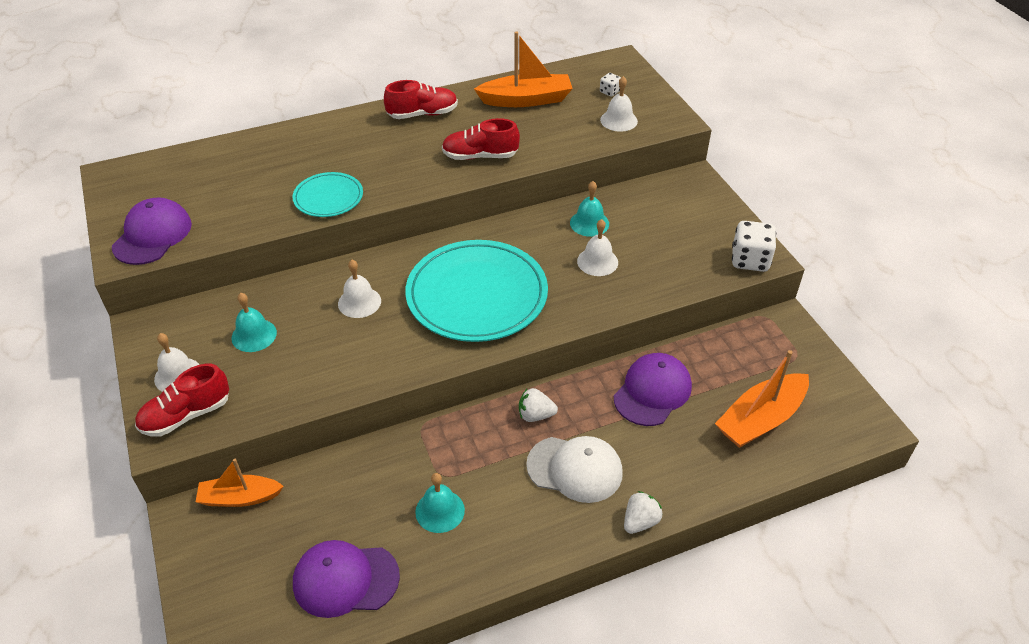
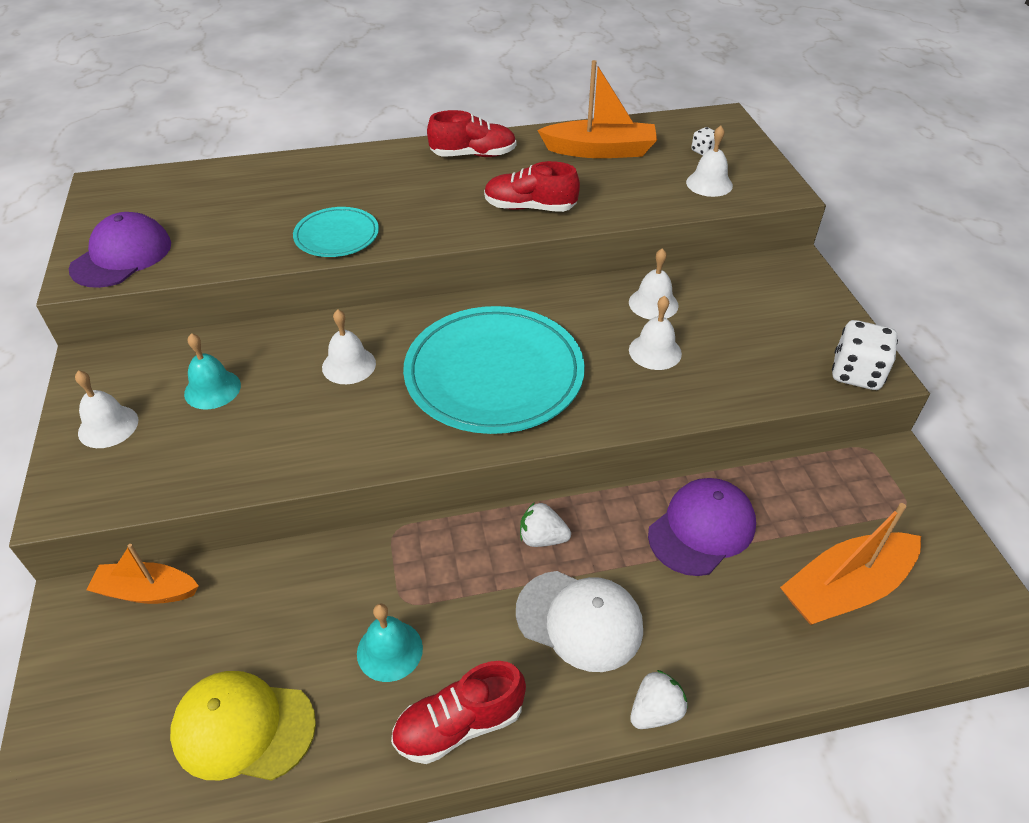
camera: 10 degrees right, 0 degrees up
red shoe [135,364,229,436] -> red shoe moved to [391,661,526,764]
purple cap [293,540,400,618] -> yellow cap [170,671,316,781]
turquoise bell [570,181,609,237] -> white bell [629,248,679,320]

